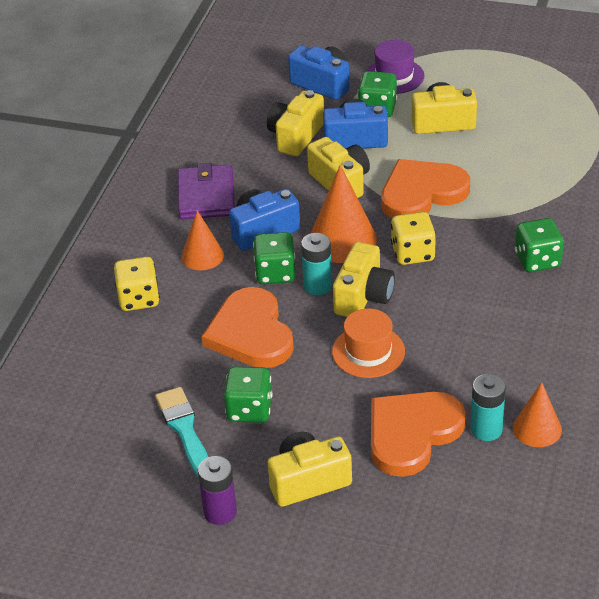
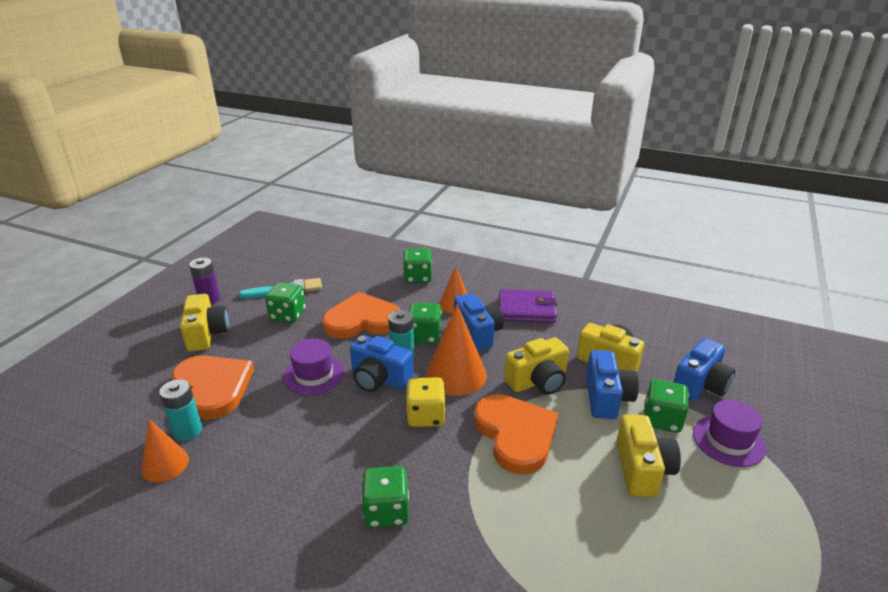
camera: 95 degrees right, 10 degrees down
yellow dice [114,257,160,311] -> green dice [403,248,432,283]
orange hat [332,309,405,378] -> purple hat [283,339,344,395]
yellow camera [333,242,395,317] -> blue camera [350,335,414,392]

